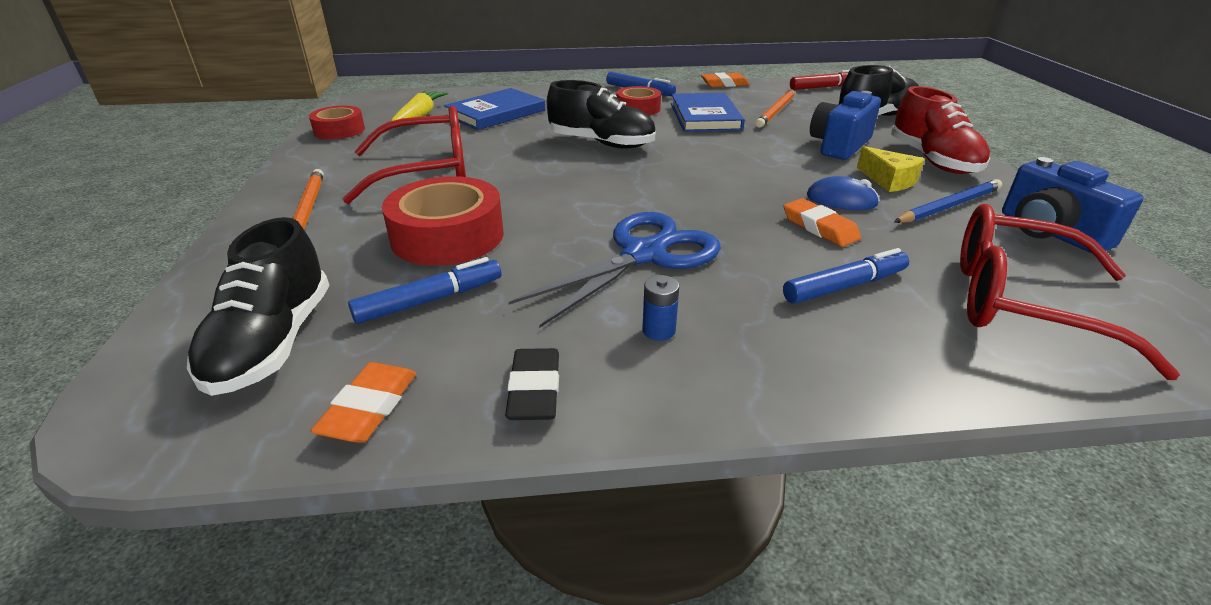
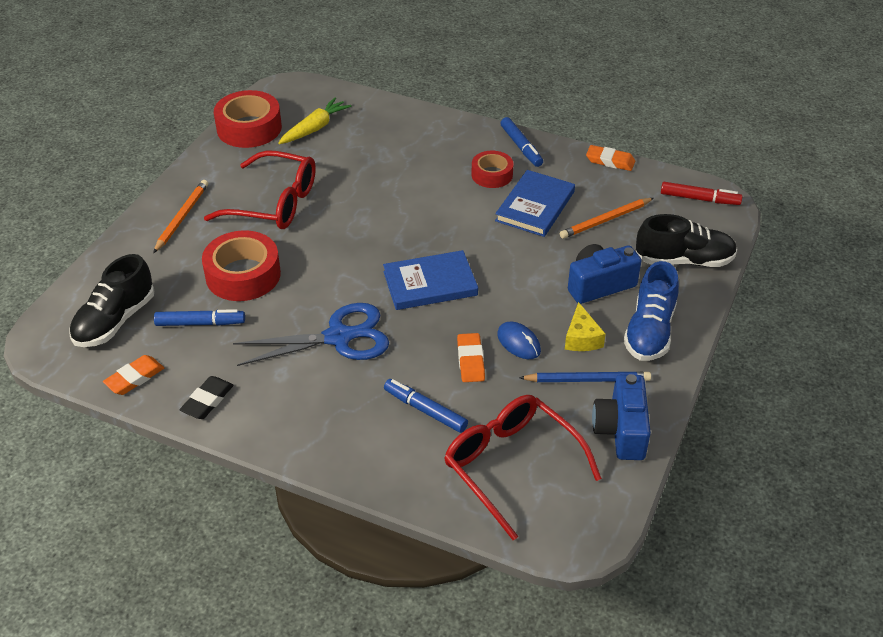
camera: 30 degrees right, 10 degrees up
red tape [309,106,365,139] -> red tape [214,90,282,148], size x1.64
blue book [444,88,545,130] -> blue book moved to [383,250,478,310]
black shoe [547,80,656,149] -> none
blue battery [642,275,679,341] -> none
blue marker [783,248,909,304] -> blue marker turned 150 degrees counterclockwise [384,379,468,433]
red shoe [891,86,990,174] -> blue shoe [623,261,679,361]

